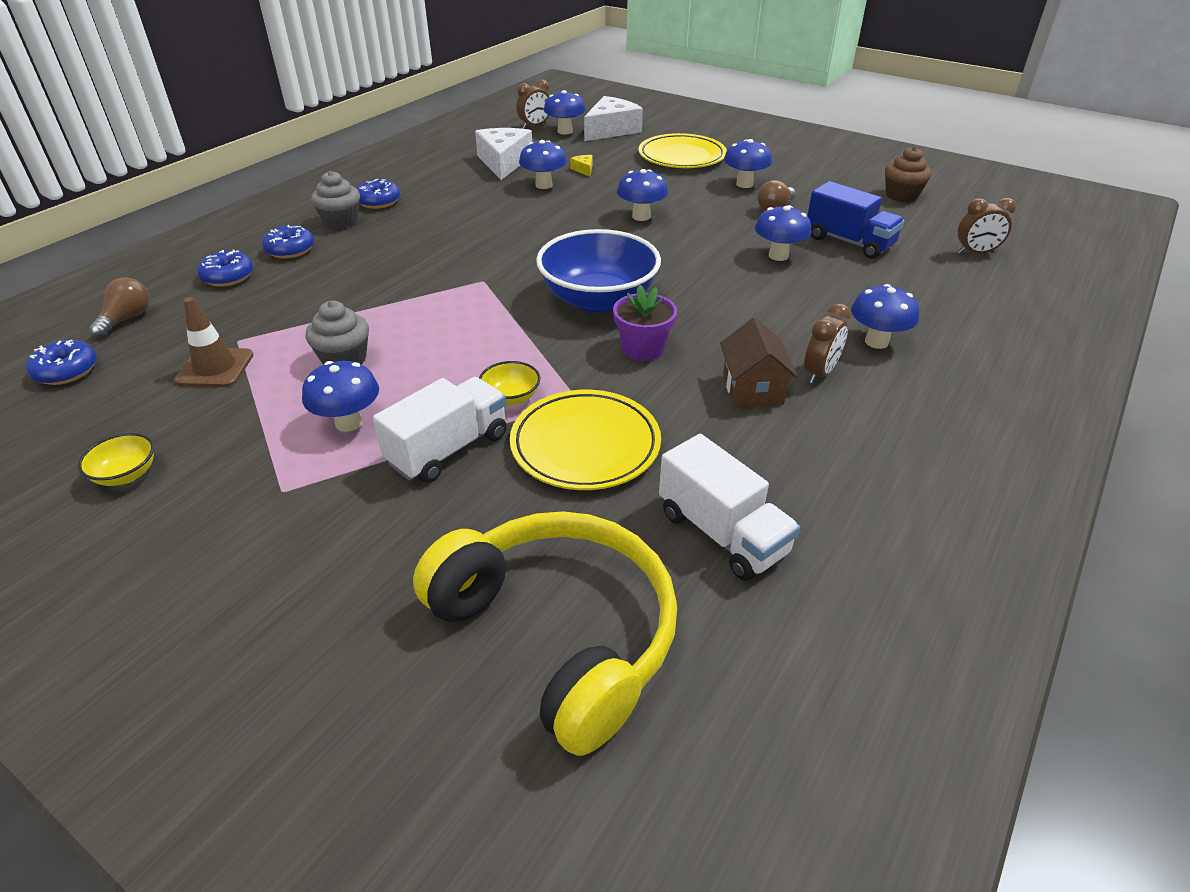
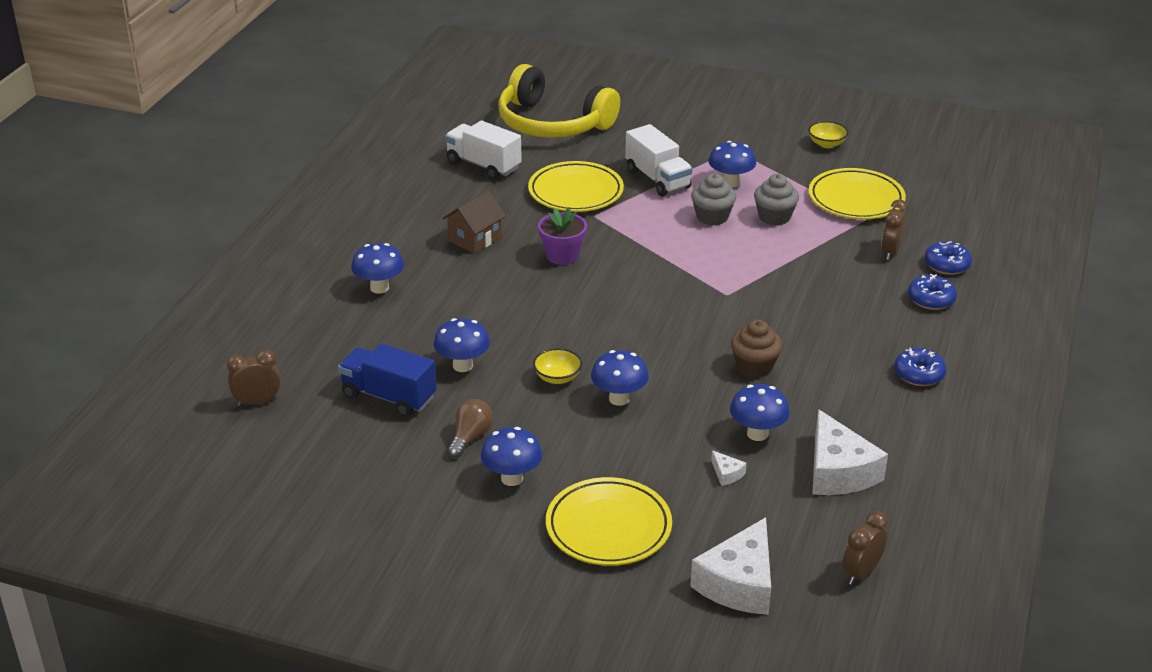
camera: 165 degrees right, 5 degrees down
blue donut [26,340,97,385] -> none
brown light bulb [89,277,149,337] -> none
brown traffic cone [174,297,253,387] -> yellow plate [809,168,906,219]
grey cupcake [311,171,360,229] -> grey cupcake moved to [691,174,736,226]
white truck [373,377,507,483] -> white truck turned 60 degrees counterclockwise [625,124,693,197]
yellow bowl [479,361,540,405] -> yellow bowl moved to [533,348,582,384]
blue bowl [536,229,661,313] -> none
blue mushroom [544,90,585,134] -> none
yellow cheese [570,155,592,176] -> white cheese [711,450,747,486]
brown house [720,317,798,407] -> brown house turned 60 degrees clockwise [442,190,506,254]
brown clock [804,303,851,384] -> brown clock moved to [881,200,908,260]
brown cupcake [885,147,932,202] -> brown cupcake moved to [731,319,782,378]

